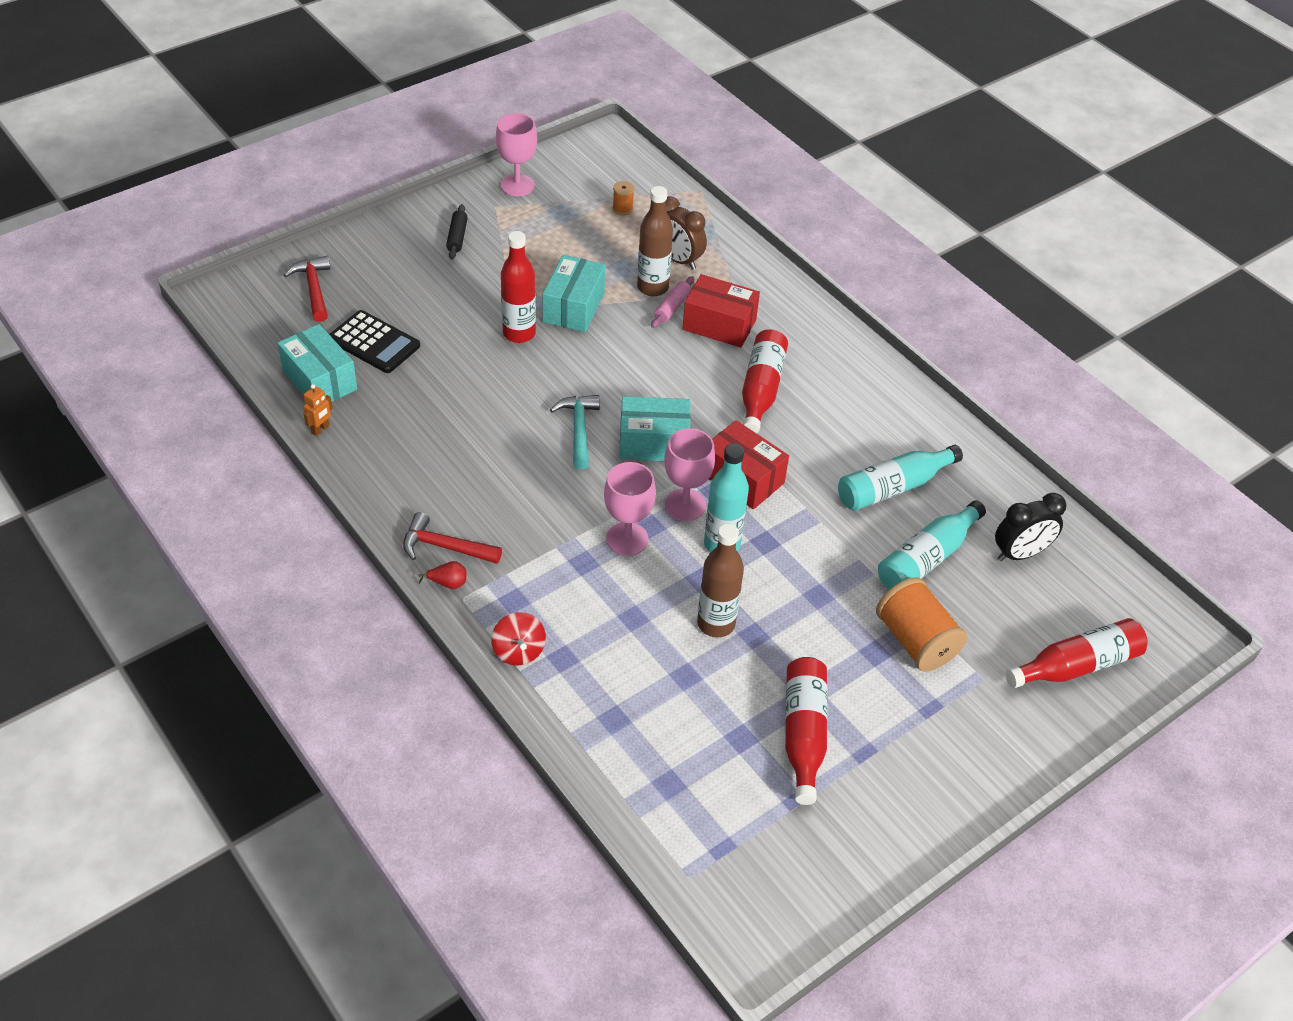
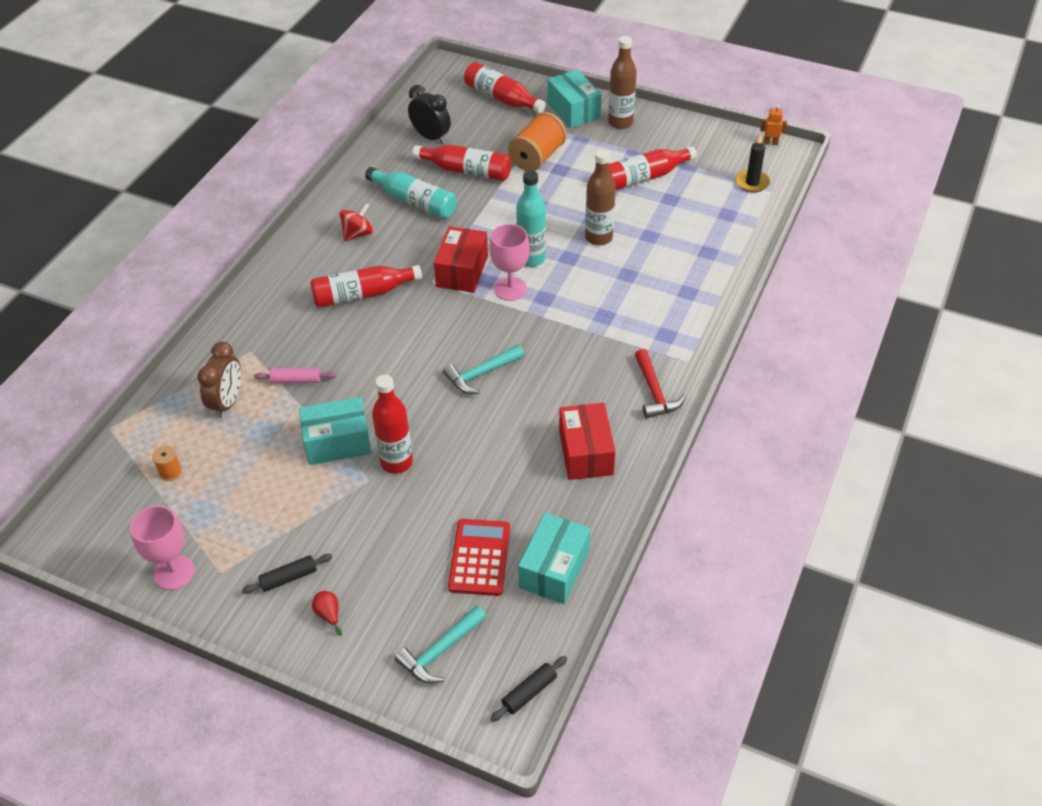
camera: 115 degrees left, 0 degrees up
red hammer [284,256,330,322] -> turquoise hammer [394,605,486,684]
orange robot [303,384,333,436] -> orange robot moved to [761,104,787,145]
black calculator [329,310,420,373] -> red calculator [448,519,510,596]
red pear [418,561,466,589] -> red pear moved to [312,591,342,636]
red spinning top [491,612,546,666] -> red spinning top moved to [340,203,373,241]
pink goblet [604,462,656,556] -> none
turquoise box [619,396,691,461] -> turquoise box moved to [547,69,602,128]
brown bottle [637,186,673,296] -> brown bottle moved to [608,36,637,129]
red box [683,274,760,348] -> red box moved to [559,403,615,480]
turquoise bottle [878,500,986,590] -> red bottle [412,145,511,181]
none -> black rolling pin [490,656,567,722]
none -> black candle [736,134,770,193]

